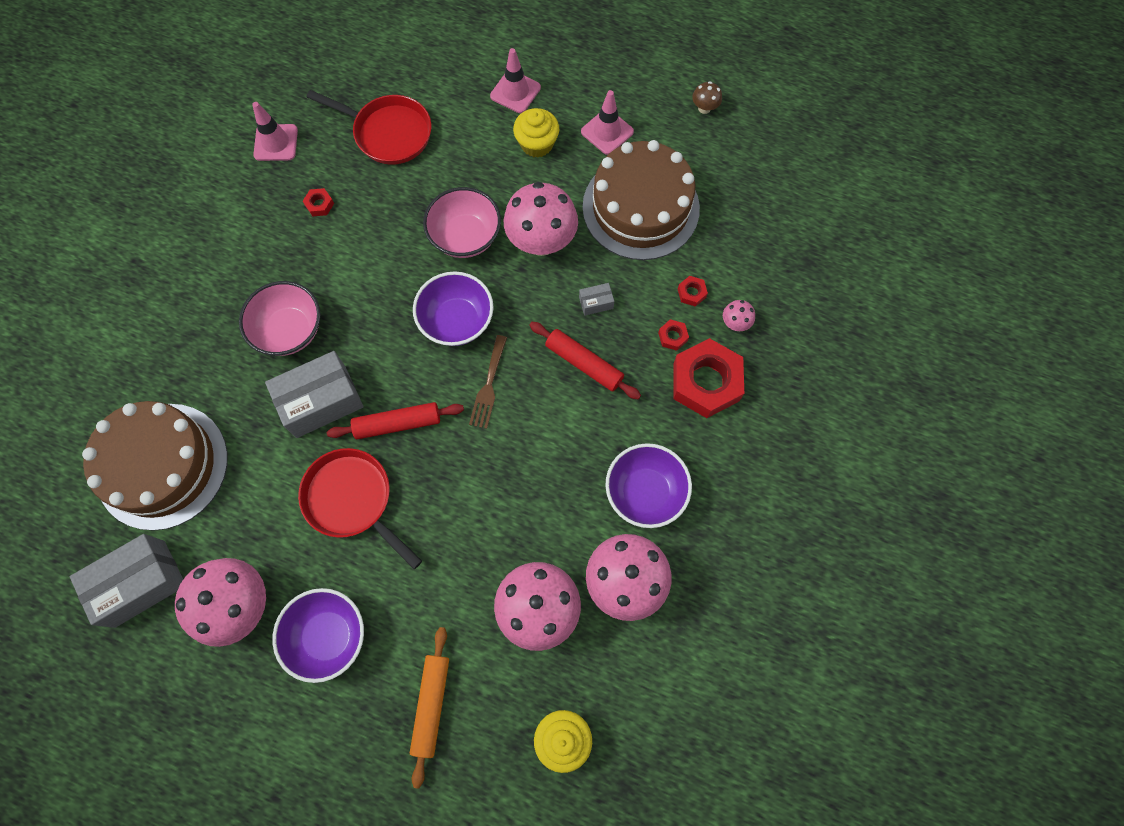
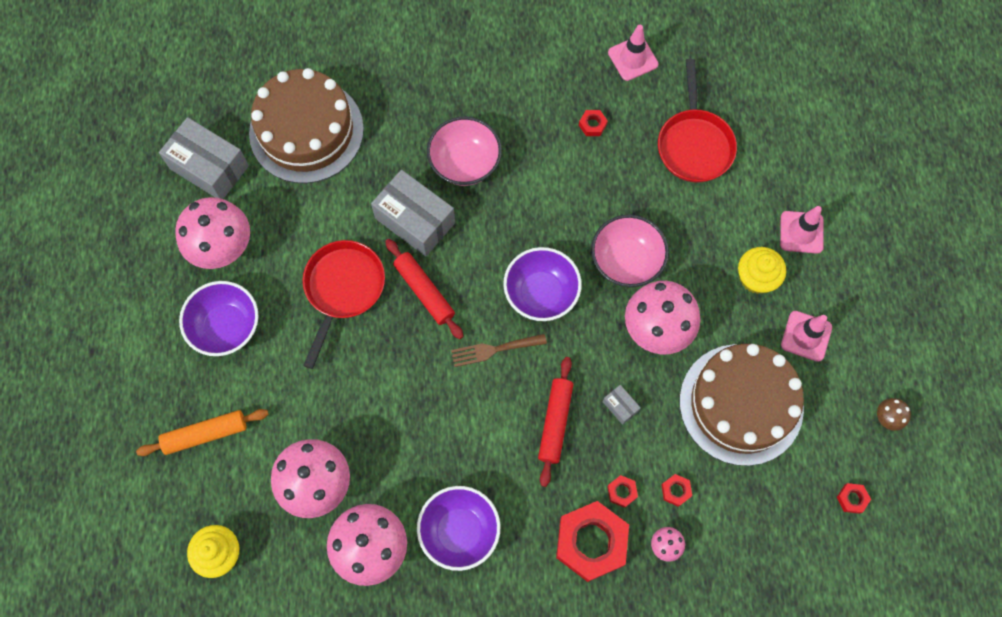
camera: 65 degrees right, 0 degrees up
none -> red nut [837,483,871,514]

